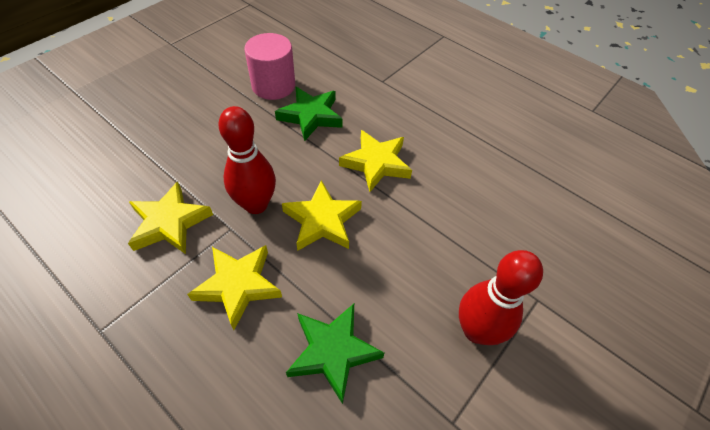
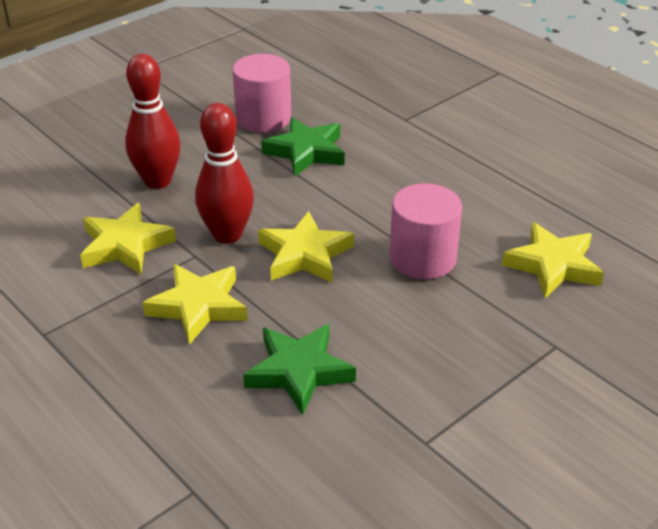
camera: 10 degrees right, 15 degrees down
yellow star [339,130,412,192] -> yellow star moved to [502,222,604,298]
red bowling pin [459,250,543,345] -> red bowling pin moved to [125,54,181,189]
none -> pink cylinder [390,183,462,279]

